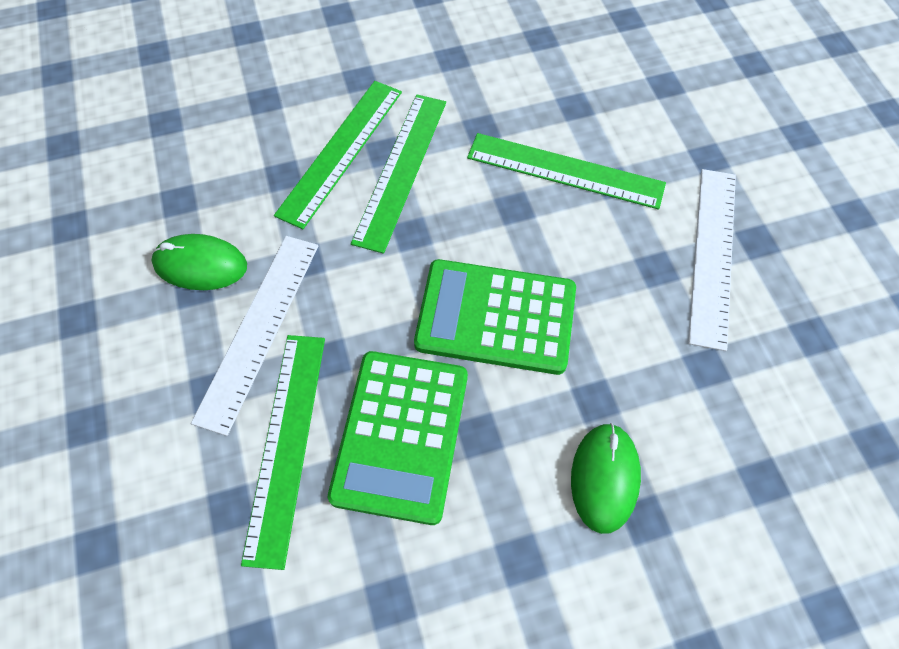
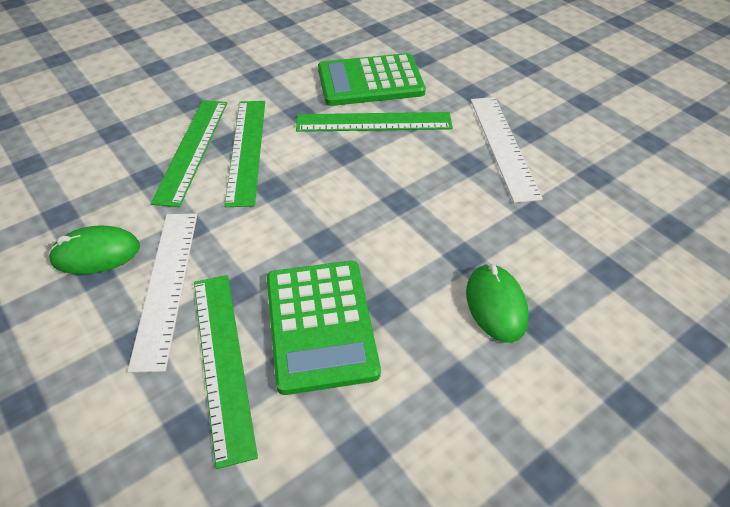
camera: 20 degrees left, 15 degrees down
green calculator [414,259,576,375] -> green calculator moved to [318,53,426,106]

